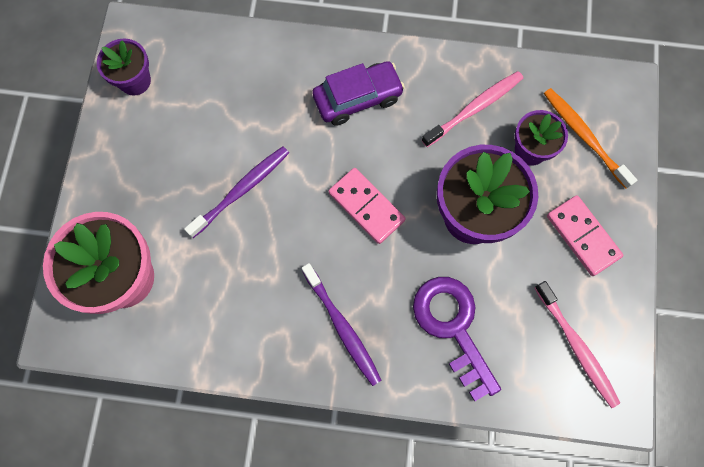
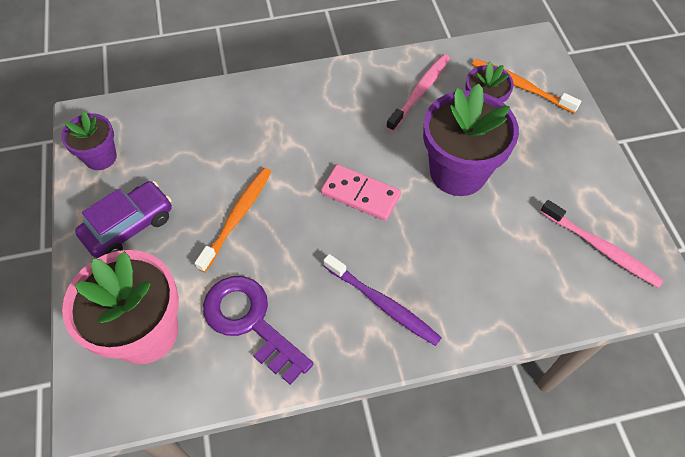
camera: 20 degrees left, 15 degrees down
purple toothbrush [184,146,289,238] -> orange toothbrush [195,168,271,272]
purple car [312,61,405,126] -> purple car moved to [75,181,172,258]
purple key [413,277,501,401] -> purple key moved to [203,276,313,385]
pink domino [547,195,623,276] -> none

